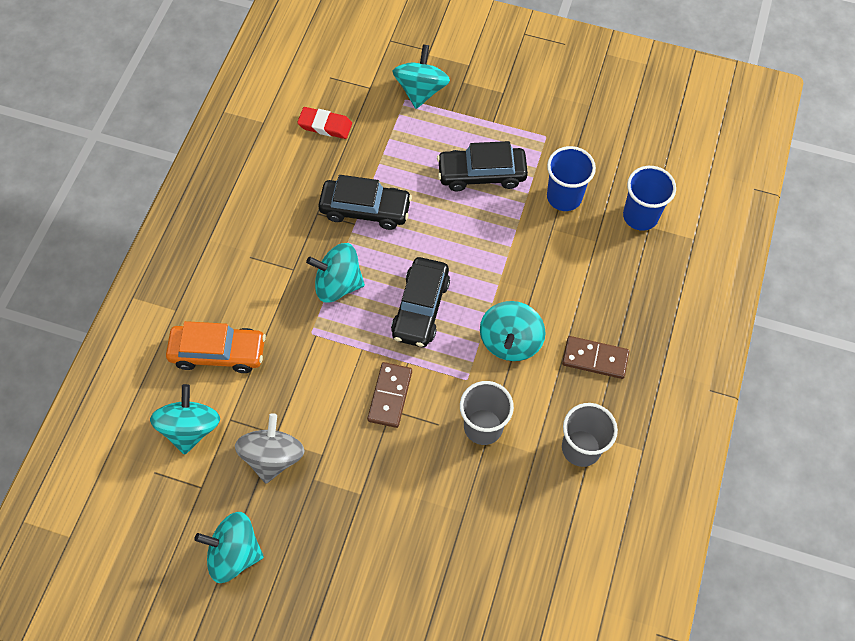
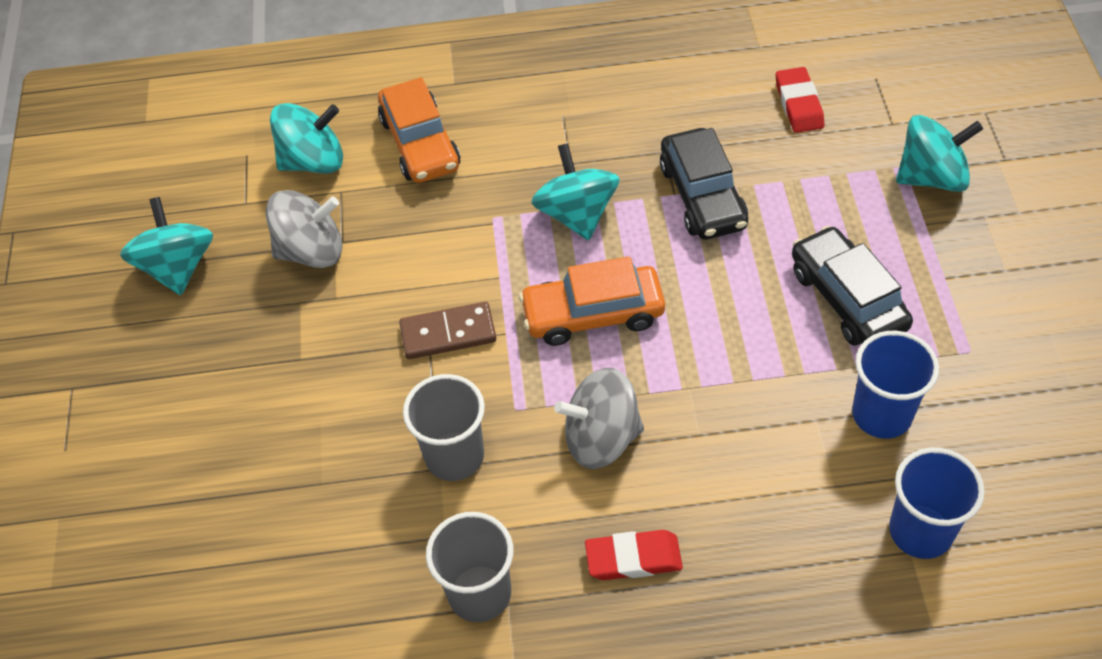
camera: 70 degrees right, 10 degrees down
black car [391,257,450,347] -> orange car [519,256,665,346]
turquoise spinning top [480,301,546,361] -> grey spinning top [554,368,644,469]
brown domino [562,336,629,379] -> red eraser [585,530,683,580]

